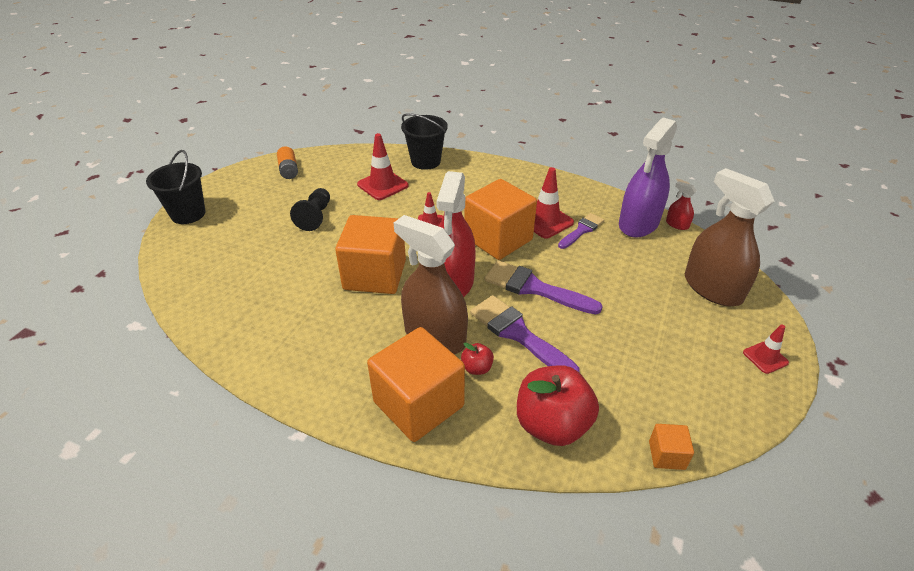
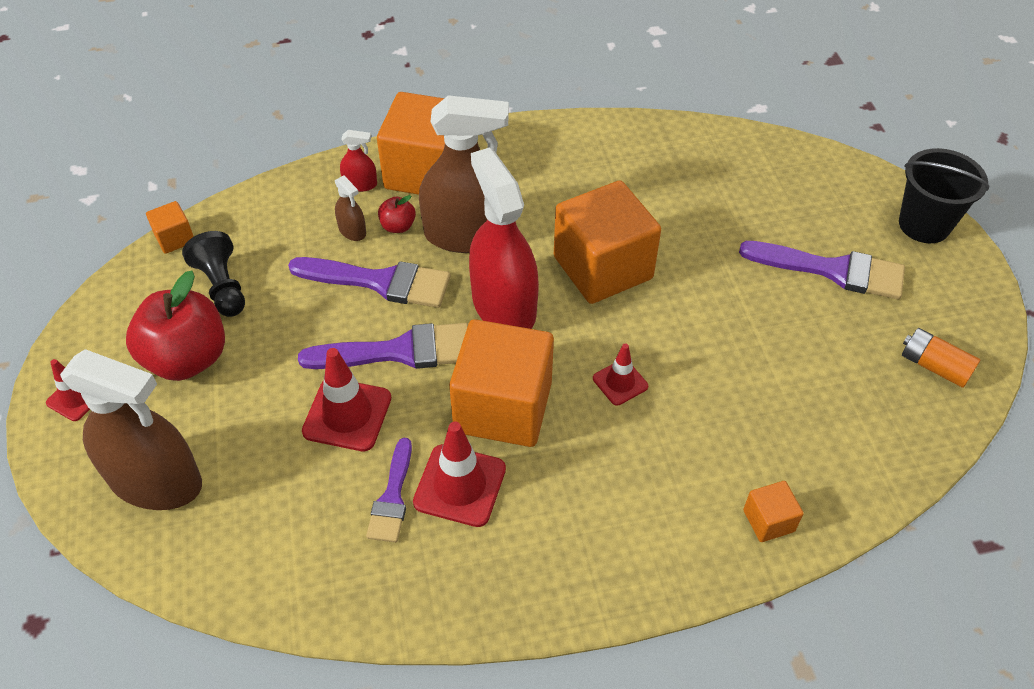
camera: 145 degrees right, 10 degrees up
black pawn [290,188,330,231] -> black pawn moved to [182,231,245,317]
red traffic cone [357,133,409,200] -> red traffic cone moved to [302,348,391,451]
black bucket [401,113,448,170] -> orange cube [743,481,804,542]
red apple [517,365,599,446] -> red apple moved to [126,271,225,381]
purple spray bottle [619,117,677,237] -> none
red spray bottle [666,181,697,230] -> red spray bottle moved to [340,130,377,192]
none -> brown spray bottle [335,176,366,241]
none -> purple brush [739,241,905,299]

